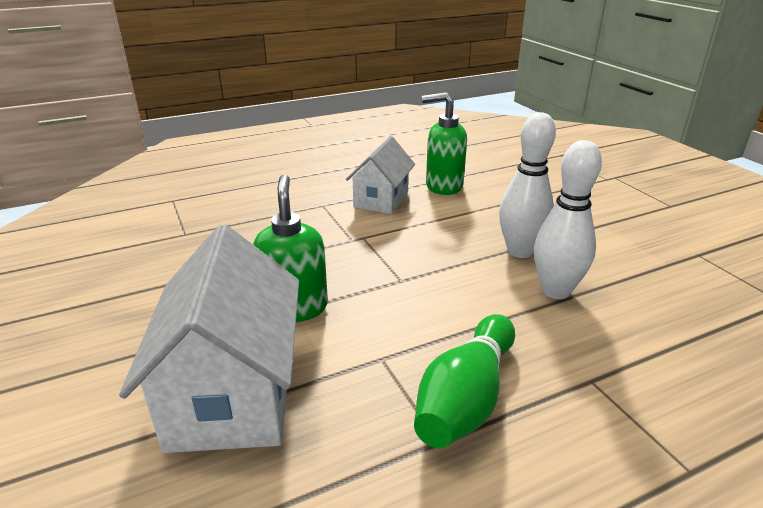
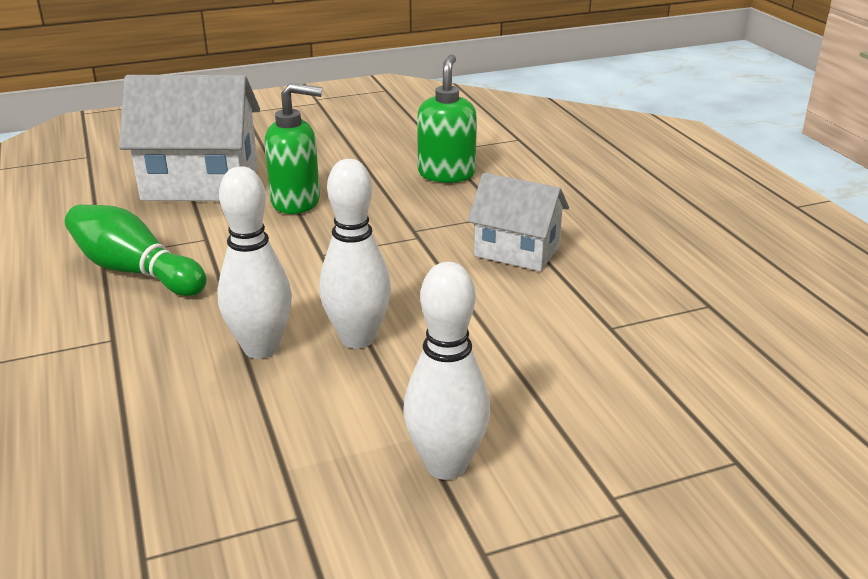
camera: 95 degrees right, 0 degrees up
green soap dispenser [422,92,467,195] -> green soap dispenser moved to [417,55,477,183]
none -> white bowling pin [403,262,490,480]

